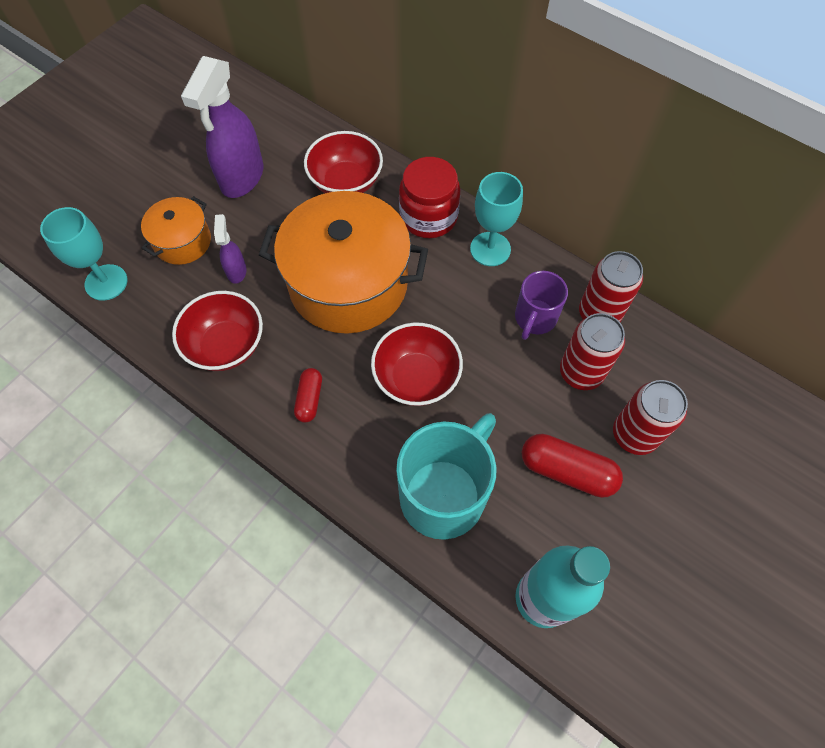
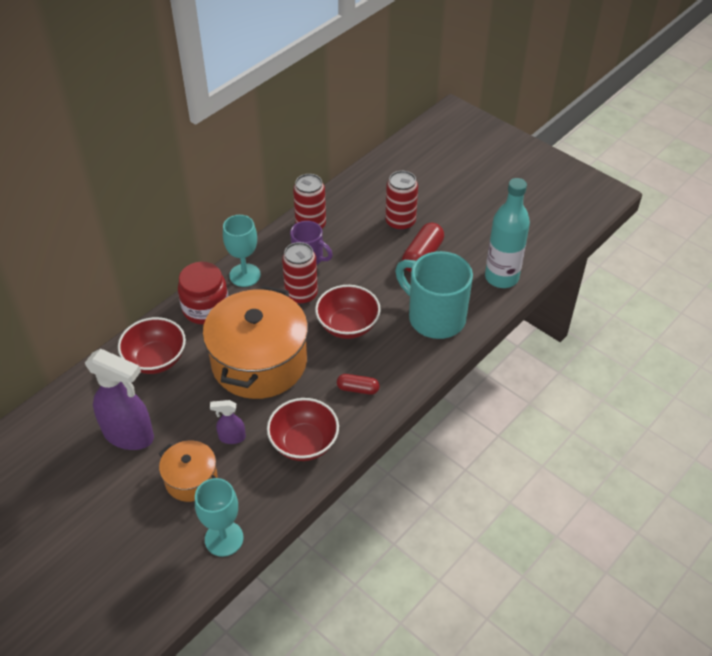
camera: 85 degrees left, 15 degrees down
red can [560,313,625,390] -> red can moved to [282,242,318,305]

